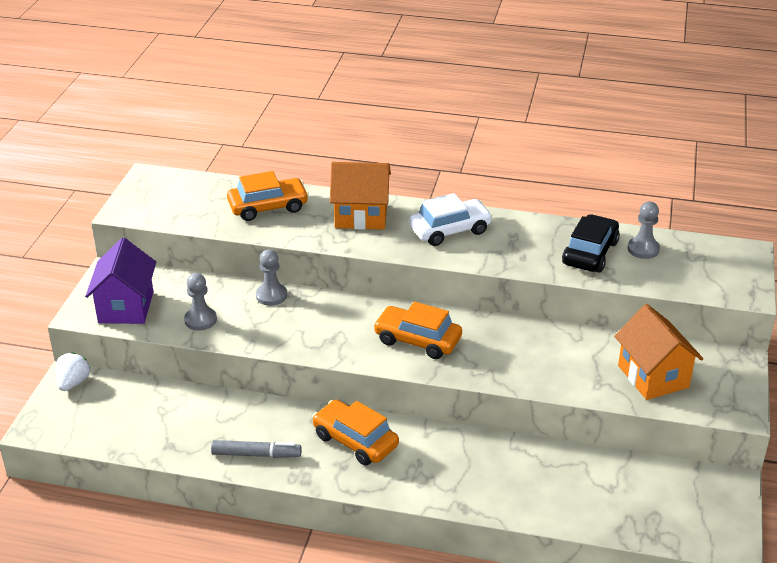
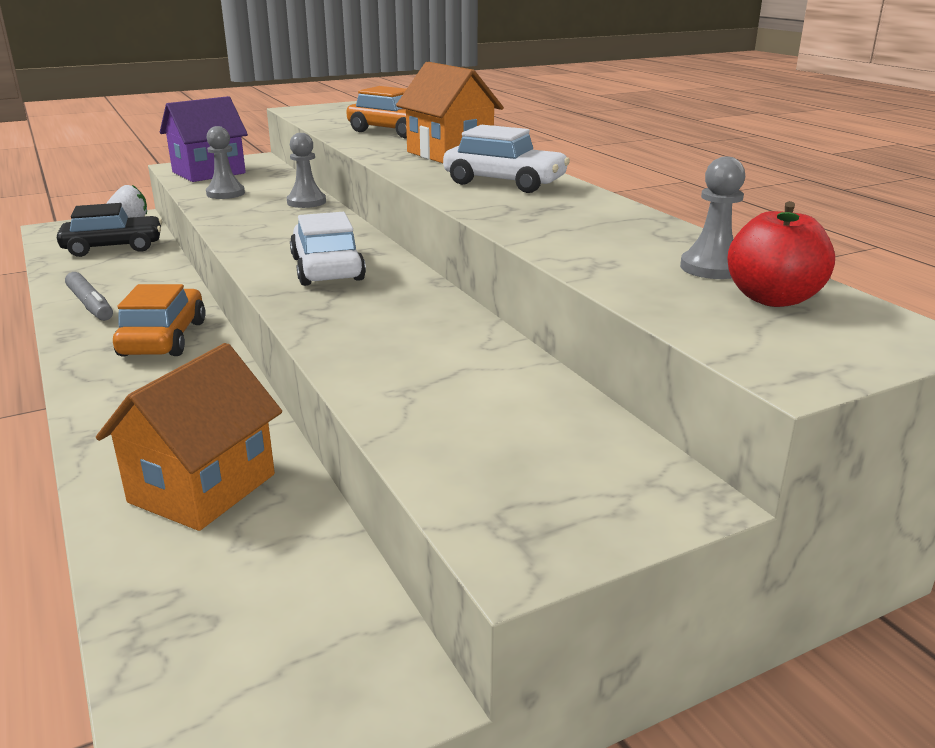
camera: 50 degrees right, 10 degrees down
orange car [373,301,462,359] -> white car [290,212,366,286]
black car [562,214,620,273] -> black car moved to [57,203,162,257]
orange house [614,304,703,400] -> orange house moved to [96,343,282,531]
none -> red apple [727,201,835,307]

